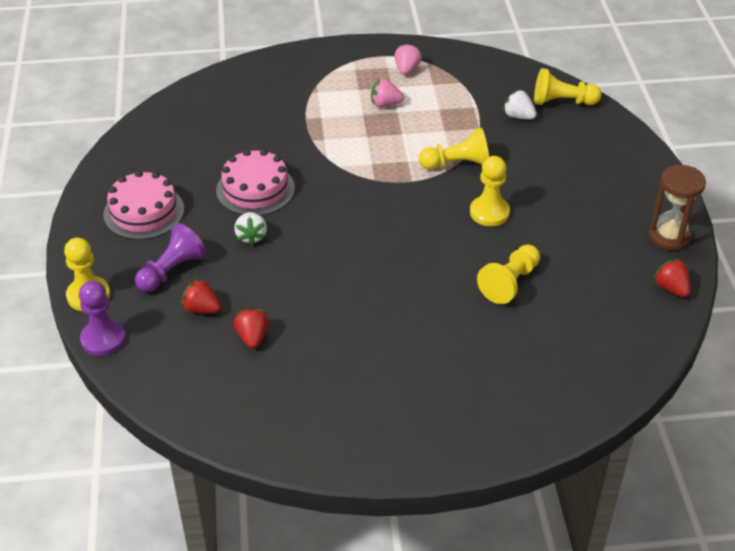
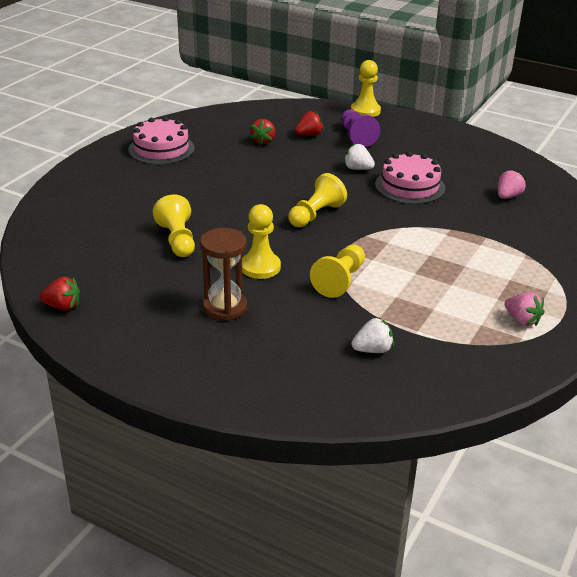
camera: 125 degrees right, 10 degrees down
purple pawn [79,281,126,356] -> none
pink cake [103,170,184,240] -> pink cake moved to [128,117,195,165]
red strawberry [234,308,269,349] -> red strawberry turned 75 degrees clockwise [250,119,275,145]
pink strawberry [371,79,404,107] -> pink strawberry moved to [498,169,526,199]
yellow pawn [534,68,601,105] -> yellow pawn moved to [288,173,347,227]
brown hourglass [648,165,706,250] -> brown hourglass moved to [200,228,247,321]

